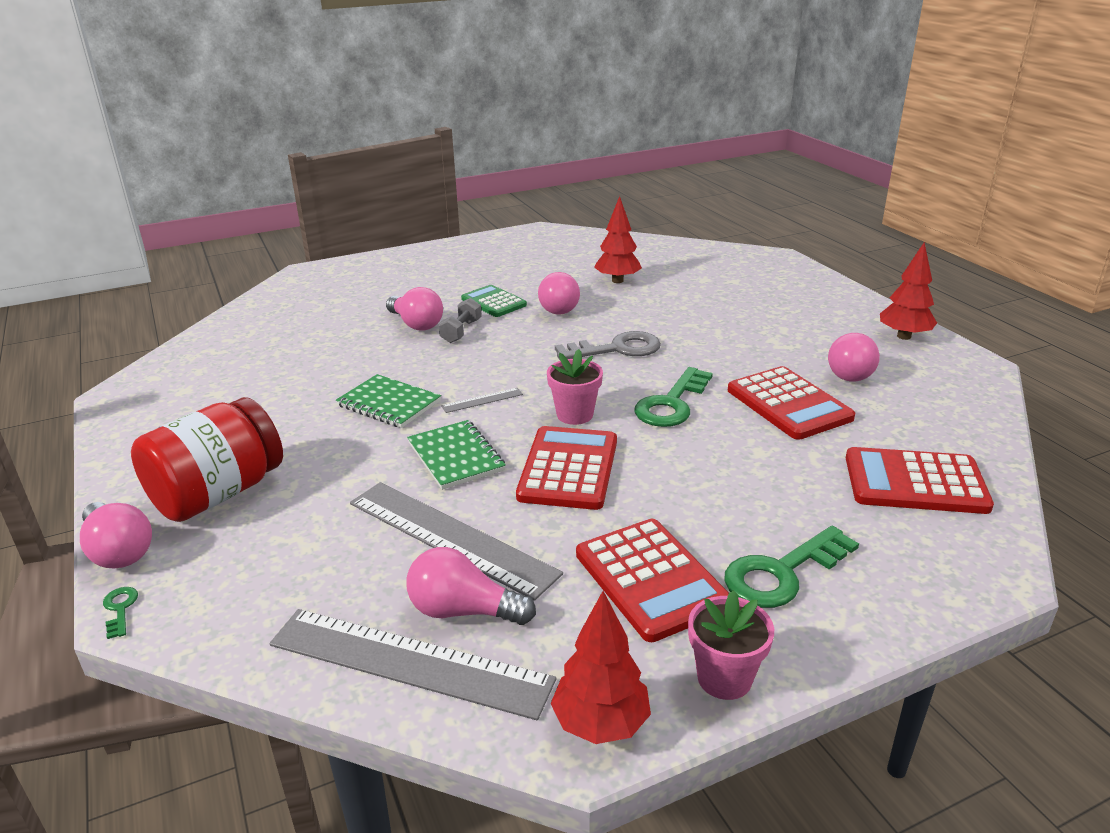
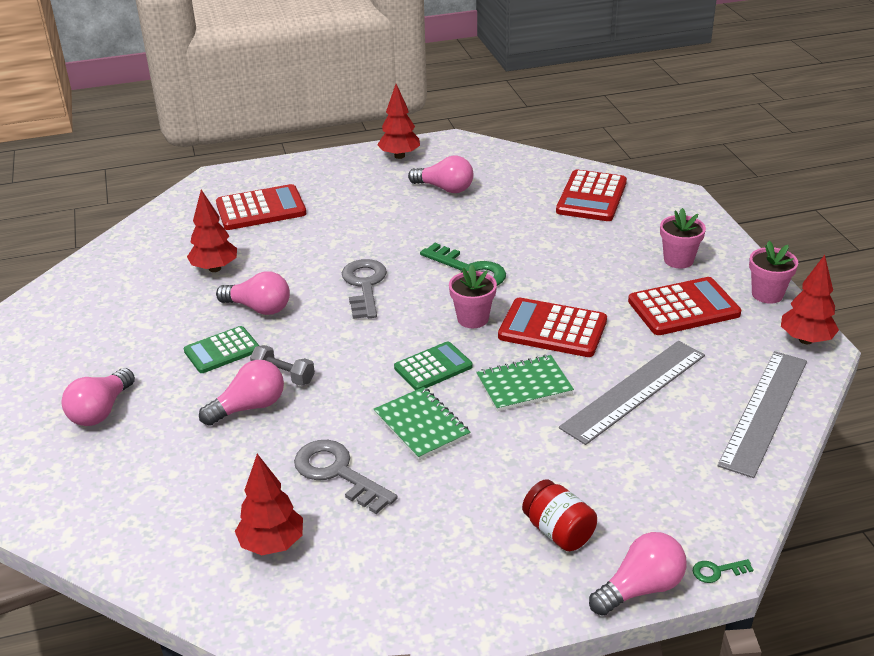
camera: 80 degrees left, 5 degrees up
red jar [131,397,283,522] -> red jar [522,479,597,551], size x0.57
green notebook [336,374,441,428] -> green notebook turned 75 degrees counterclockwise [374,387,470,460]
pink light bulb [406,547,536,625] -> pink light bulb moved to [62,368,135,426]
grey ruler [441,388,523,413] -> green calculator [394,341,473,390]
green key [724,526,859,608] -> pink flower pot [660,208,706,269]
red calculator [728,366,855,440] -> red calculator moved to [216,184,306,230]
none -> red tree [235,454,303,555]
none -> grey key [294,440,398,514]

